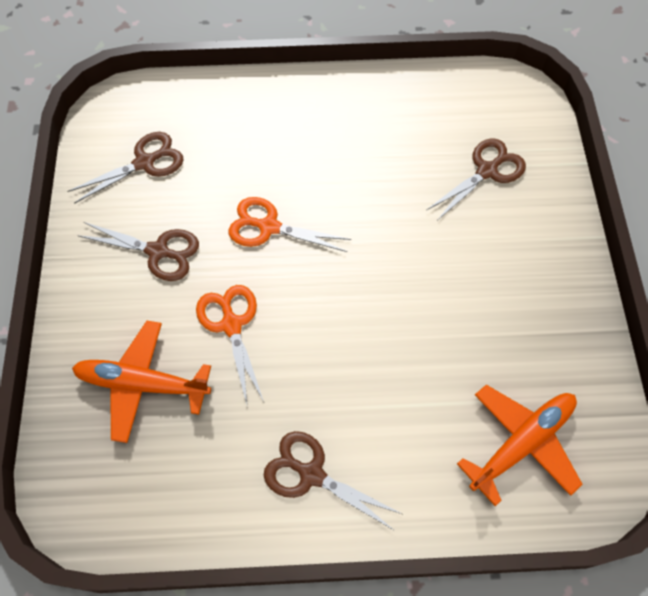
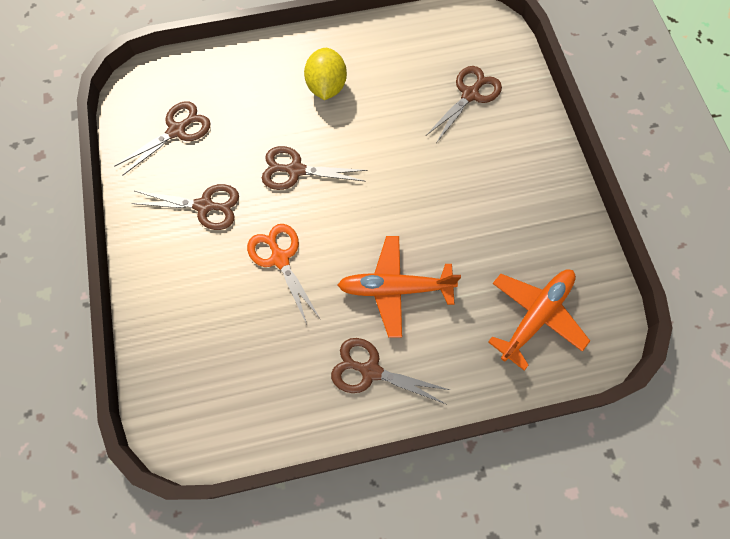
camera: 10 degrees left, 5 degrees up
orange plane [72,321,211,443] -> orange plane moved to [338,236,461,338]
orange scissors [228,197,351,252] -> brown scissors [262,146,368,190]
none -> yellow lemon [304,48,347,100]

